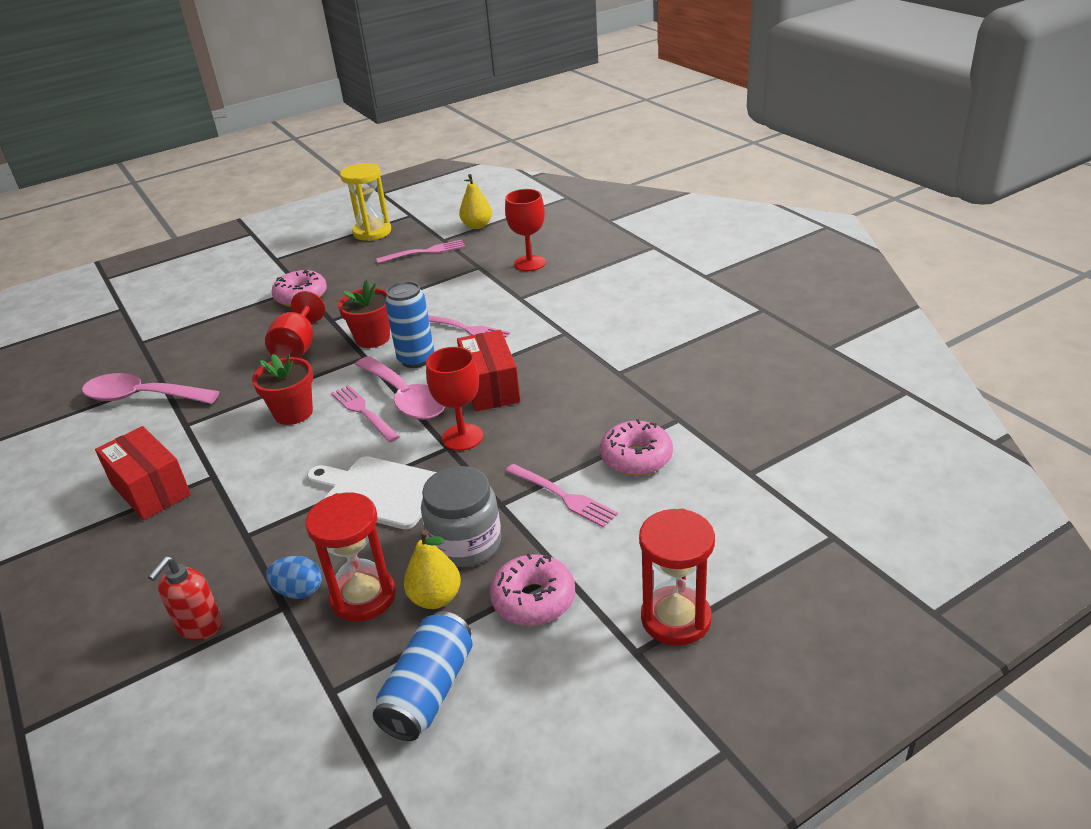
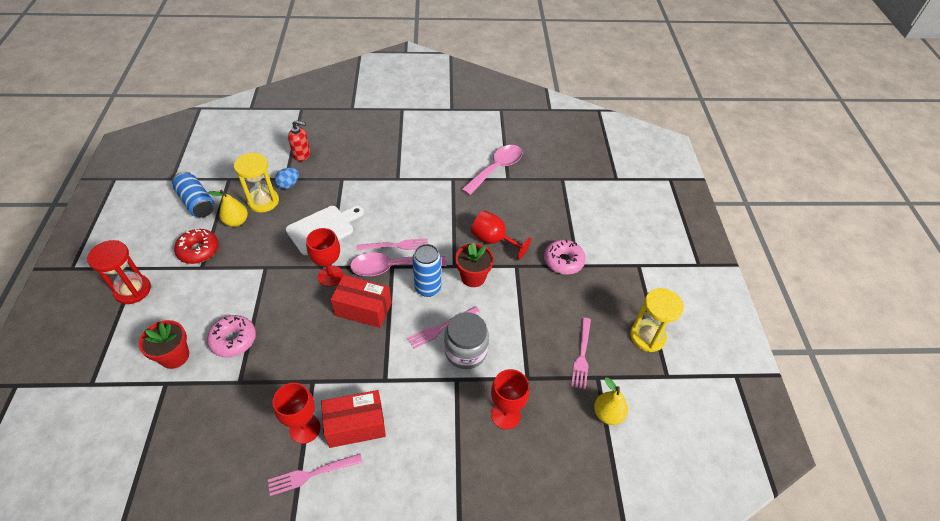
camera: 115 degrees right, 15 degrees up
red box [95,426,191,520] -> red box moved to [321,390,386,448]
red soap dispenser [148,557,222,640] -> red soap dispenser turned 135 degrees clockwise [288,120,310,161]
red flower pot [252,354,313,425] -> red flower pot moved to [139,320,189,369]
red hourglass [305,493,396,622] -> yellow hourglass [234,153,279,212]
grey jar [421,466,501,567] -> grey jar moved to [444,312,489,369]
pink donut [490,553,575,626] -> red donut [174,229,219,264]
pink fork [505,464,618,527] -> pink fork moved to [268,454,362,496]
none -> red goblet [272,383,320,444]

